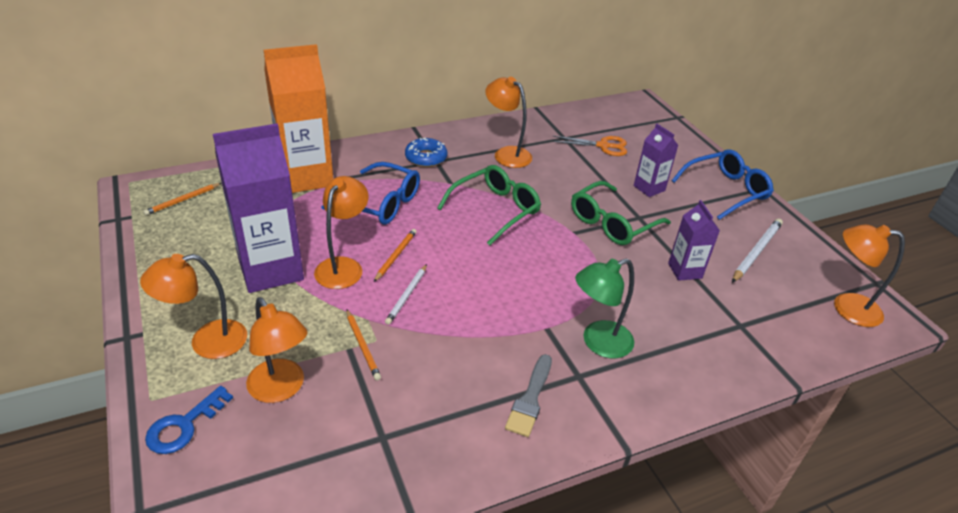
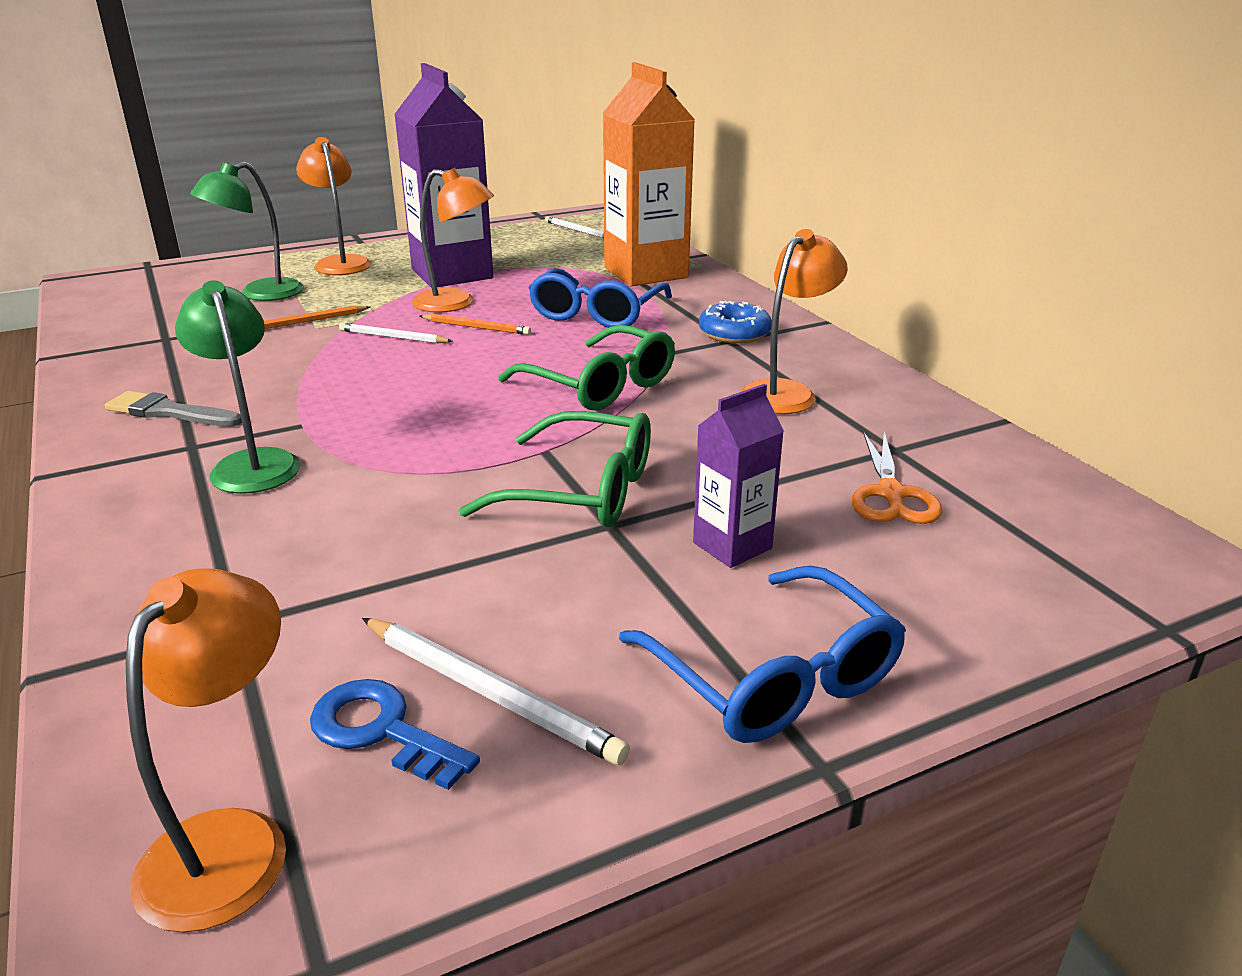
camera: 90 degrees right, 10 degrees down
orange pencil [143,183,221,215] -> white pencil [545,216,604,238]
blue key [145,386,233,454] -> blue key moved to [310,679,480,790]
orange lamp [246,297,308,403] -> green lamp [190,162,304,301]
green glasses [571,181,671,245] -> green glasses turned 150 degrees clockwise [459,411,651,527]
purple carton [668,200,720,281] -> none

